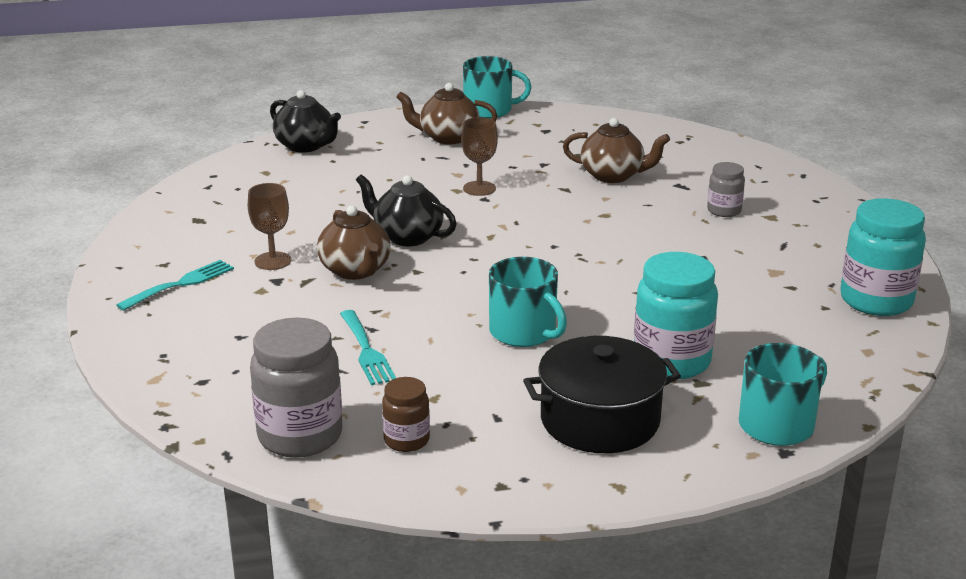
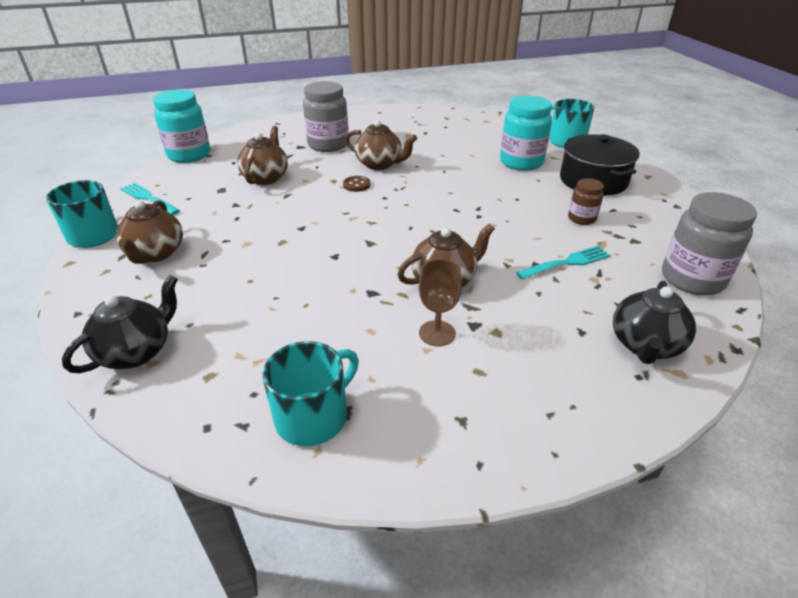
camera: 95 degrees left, 10 degrees up
turquoise fork [116,260,234,311] -> turquoise fork moved to [120,183,180,215]
black teapot [356,174,457,246] -> black teapot moved to [613,281,696,364]
brown jar [382,377,430,452] -> brown jar moved to [568,178,604,225]
brown goblet [461,117,498,196] -> none
turquoise mug [489,257,567,347] -> turquoise mug moved to [262,341,359,446]
grey jar [707,162,745,217] -> grey jar [303,81,348,152], size x1.85
turquoise jar [840,198,926,316] -> turquoise jar moved to [153,90,210,163]
none -> brown button [343,176,370,192]
none -> brown teapot [345,120,417,170]

